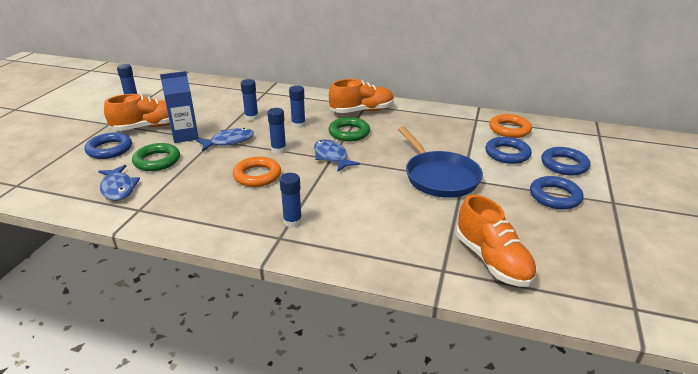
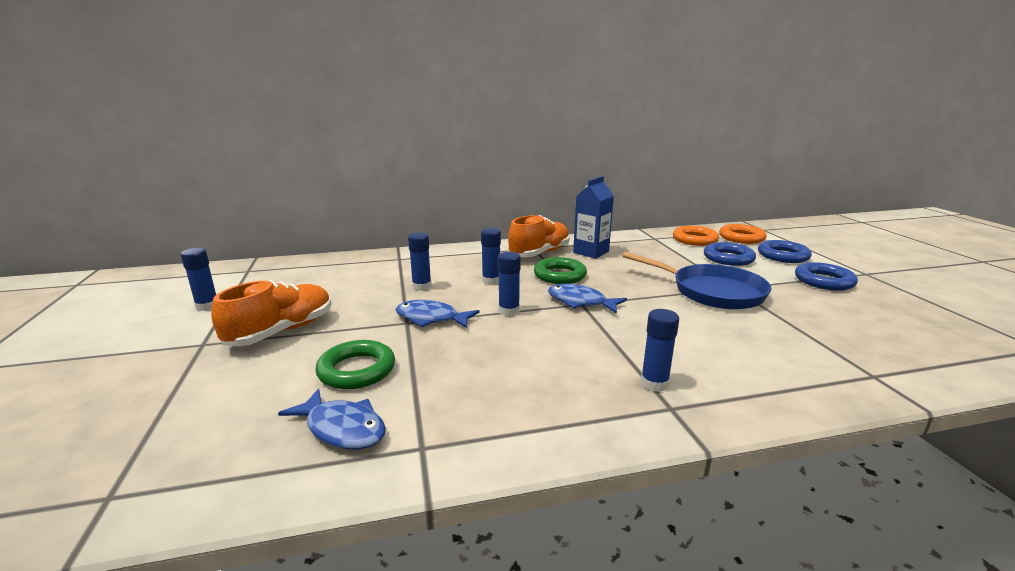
camera: 30 degrees left, 10 degrees down
blue ring [85,132,132,159] -> none
blue carton [160,71,199,143] -> blue carton moved to [573,176,614,259]
blue fish [196,128,254,151] -> blue fish turned 105 degrees counterclockwise [396,300,480,328]
orange ring [233,157,281,187] -> orange ring moved to [719,224,767,244]
orange shoe [456,195,537,287] -> none

